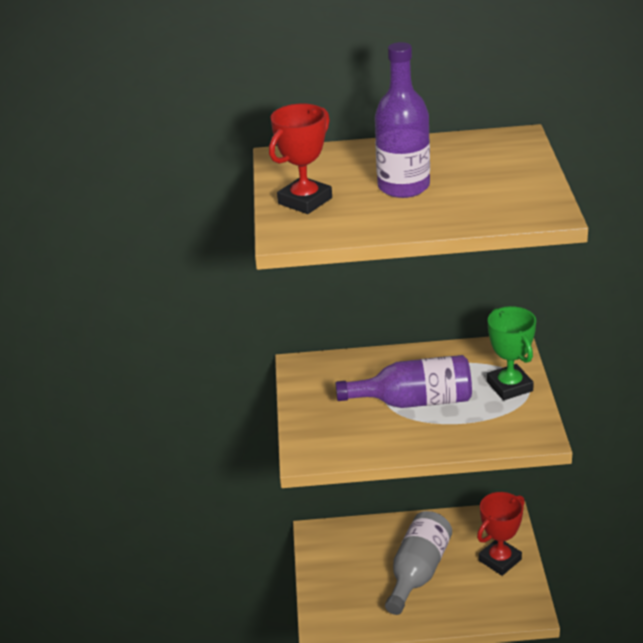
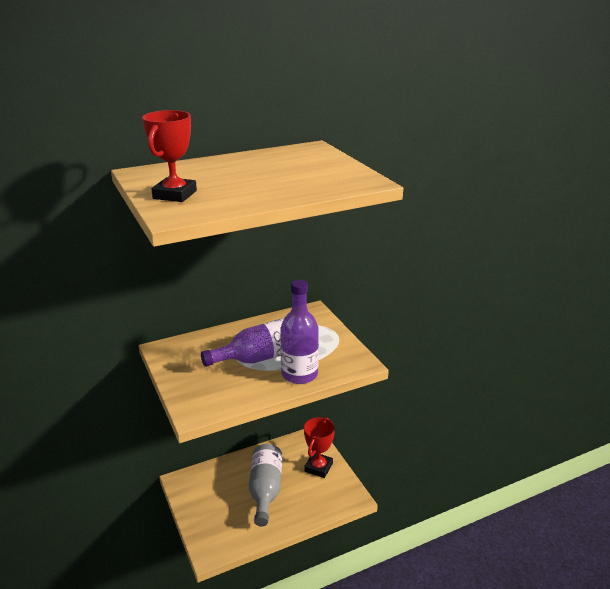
camera: 25 degrees left, 5 degrees down
purple bottle [375,42,430,198] -> purple bottle moved to [280,280,319,384]
green trophy [487,306,536,400] -> none

